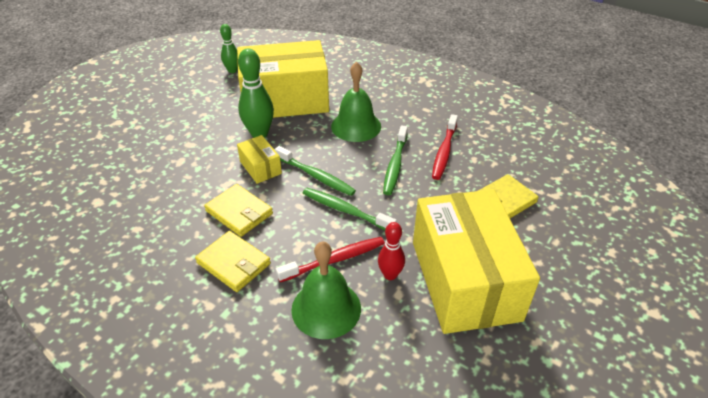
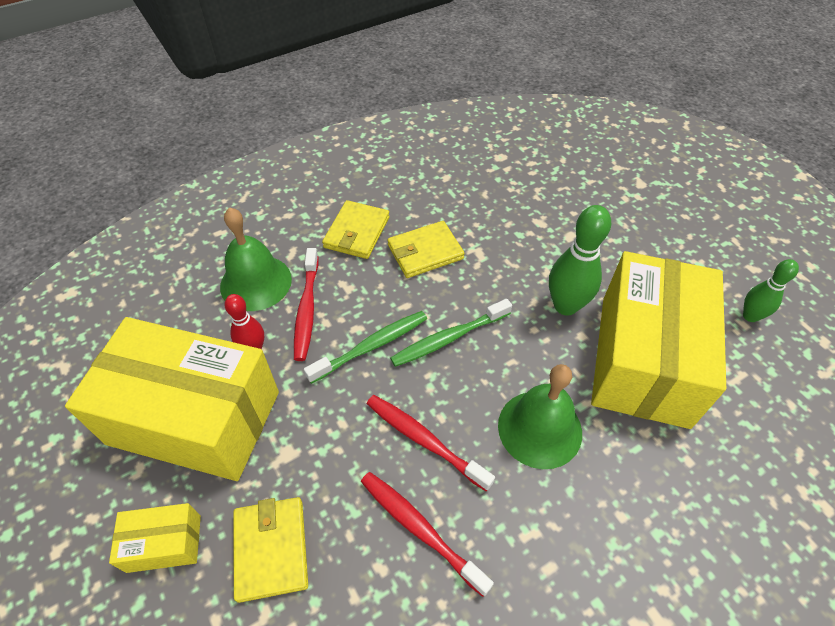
camera: 115 degrees right, 10 degrees up
yellow wallet [195,231,271,292] -> yellow wallet turned 45 degrees counterclockwise [322,200,390,259]
yellow box [237,135,282,184] -> yellow box moved to [109,503,201,573]
green toothbrush [383,125,408,195] -> red toothbrush [367,395,495,492]

